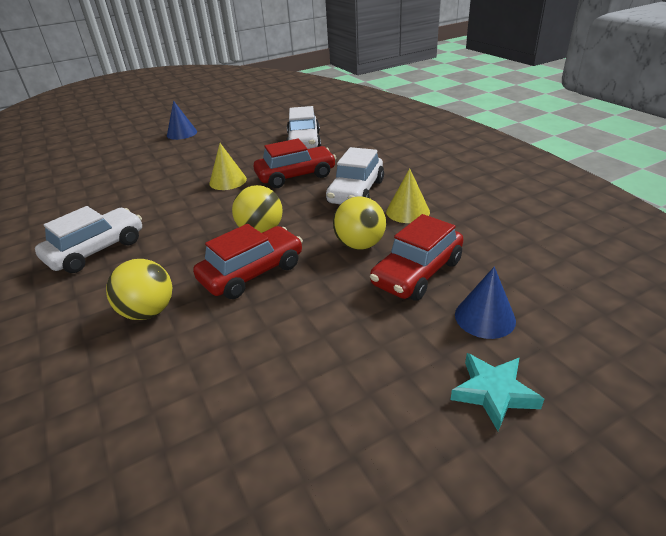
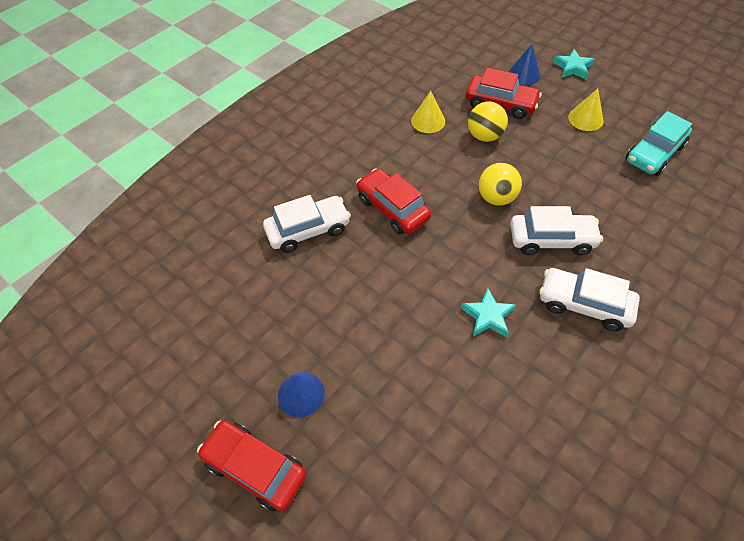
camera: 110 degrees left, 20 degrees up
yellow ball [106,259,172,320] -> none
red car [193,224,303,299] -> red car moved to [197,420,307,512]
yellow cone [209,143,247,190] -> yellow cone moved to [568,89,604,131]
white car [326,147,384,204] -> white car moved to [510,206,603,255]
none -> turquoise star [461,287,516,337]
none -> turquoise car [626,111,692,176]

